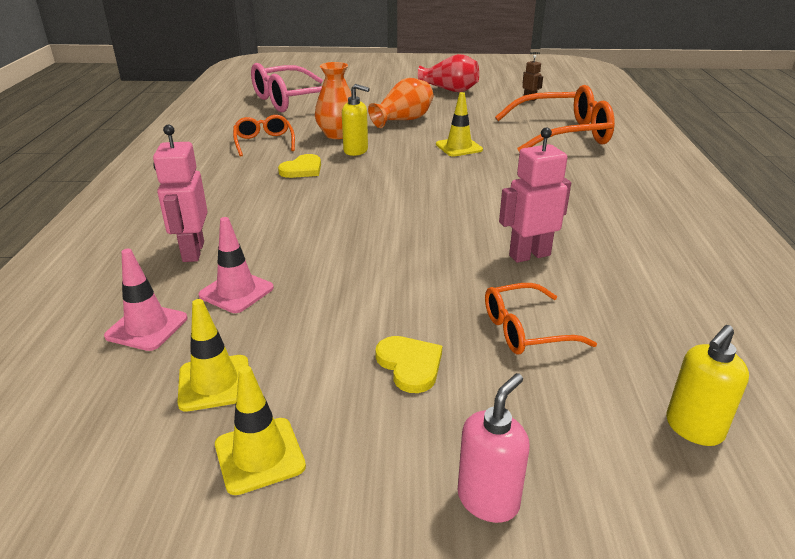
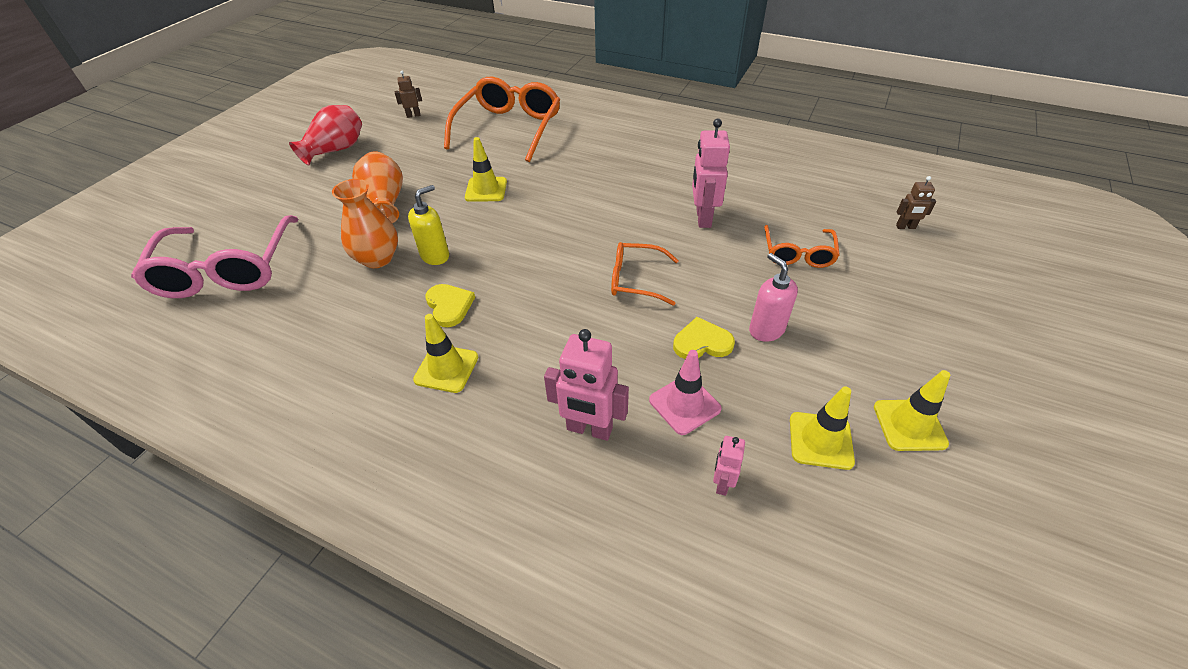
camera: 65 degrees left, 15 degrees up
pink traffic cone [104,249,187,351] -> pink robot [713,436,745,496]
orange glasses [233,115,295,157] -> orange glasses moved to [611,242,679,305]
yellow heart [375,336,442,393] -> yellow heart moved to [673,317,735,359]
pink soap dispenser [458,373,530,523] -> pink soap dispenser moved to [749,253,798,342]
yellow soap dispenser [666,325,749,446] -> brown robot [896,176,936,229]
none -> yellow traffic cone [413,314,478,393]

